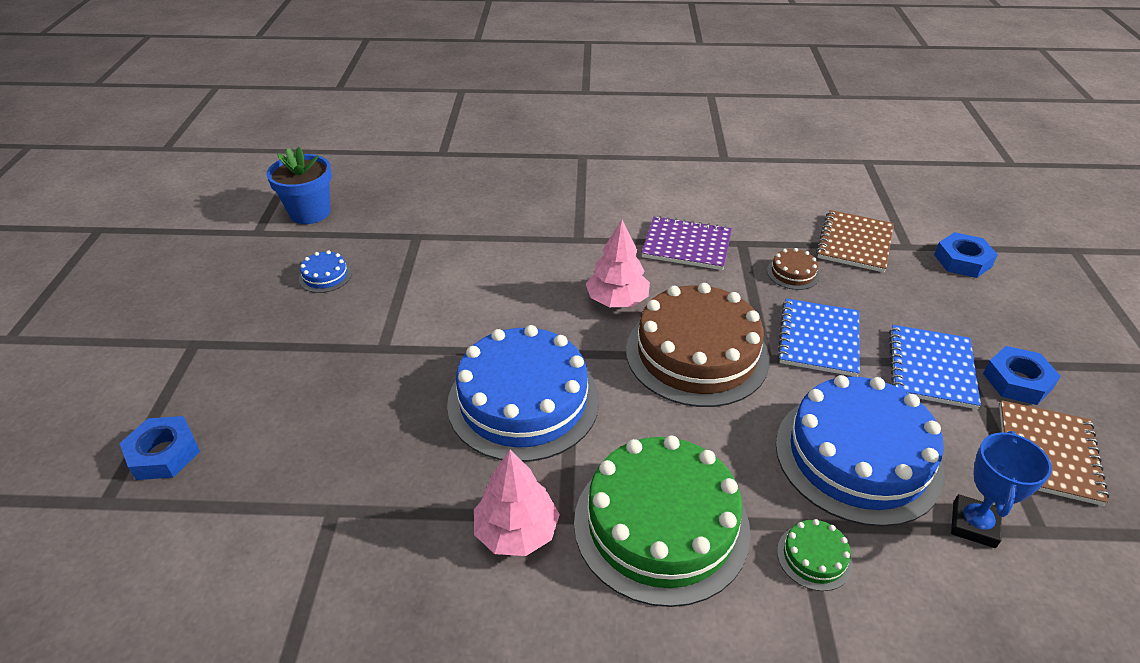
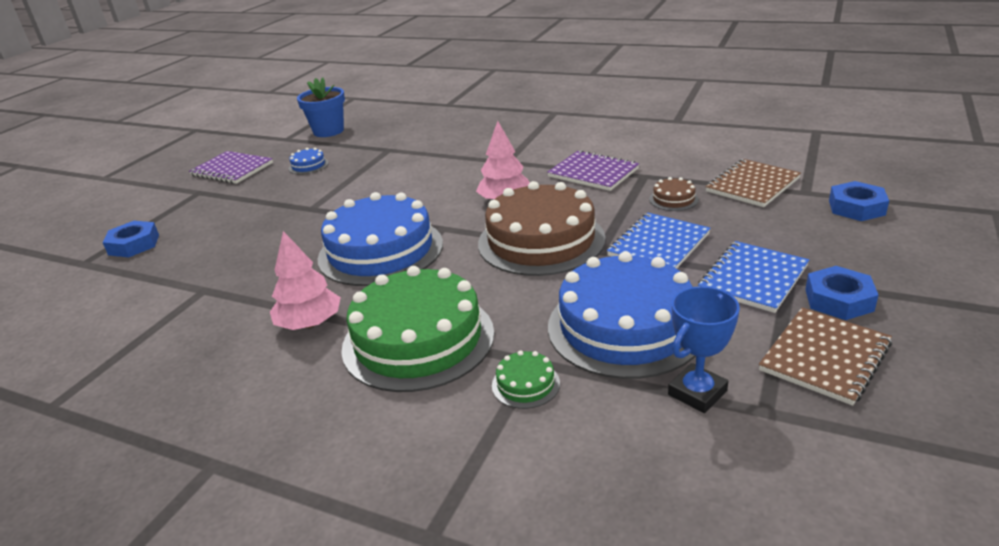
camera: 25 degrees right, 10 degrees down
none -> purple notebook [189,151,273,184]

